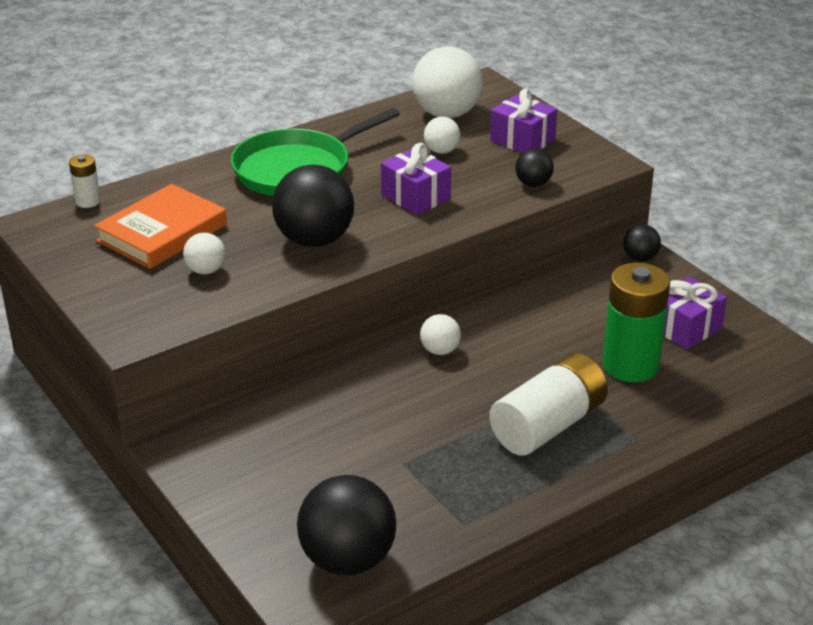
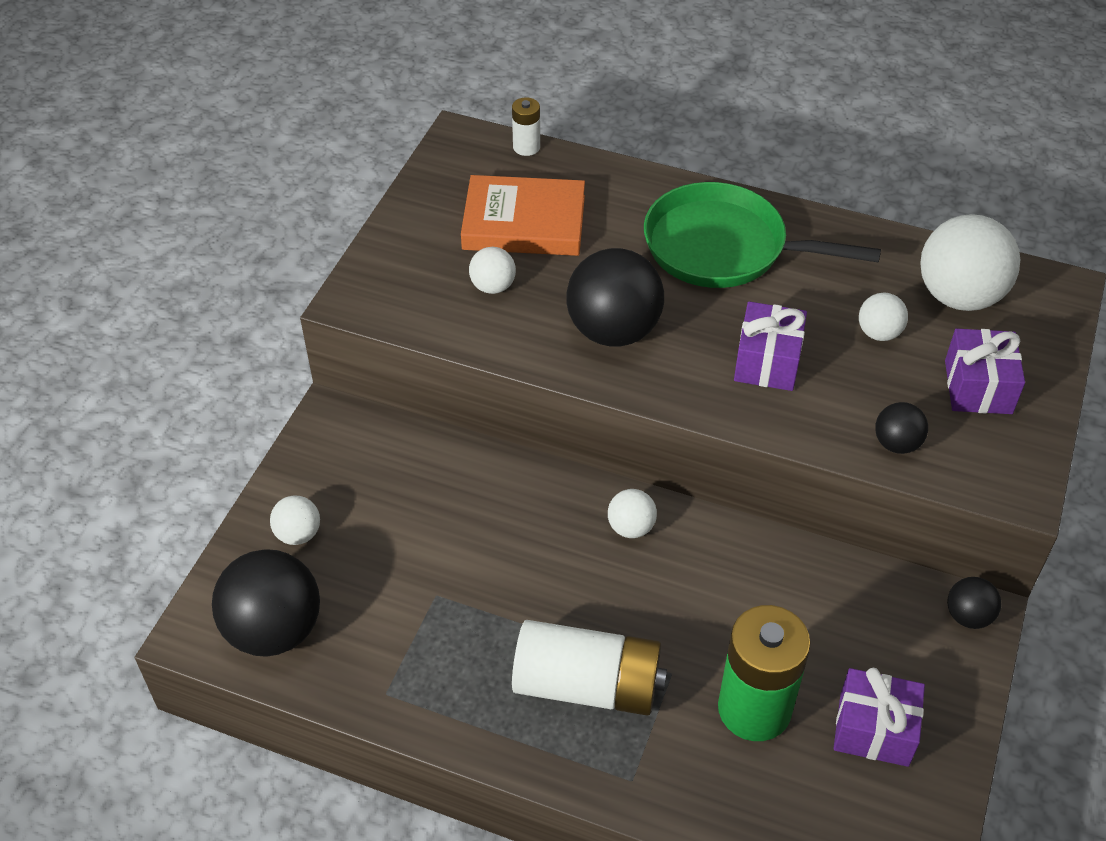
camera: 55 degrees right, 15 degrees up
none -> white ball [270,496,320,545]

